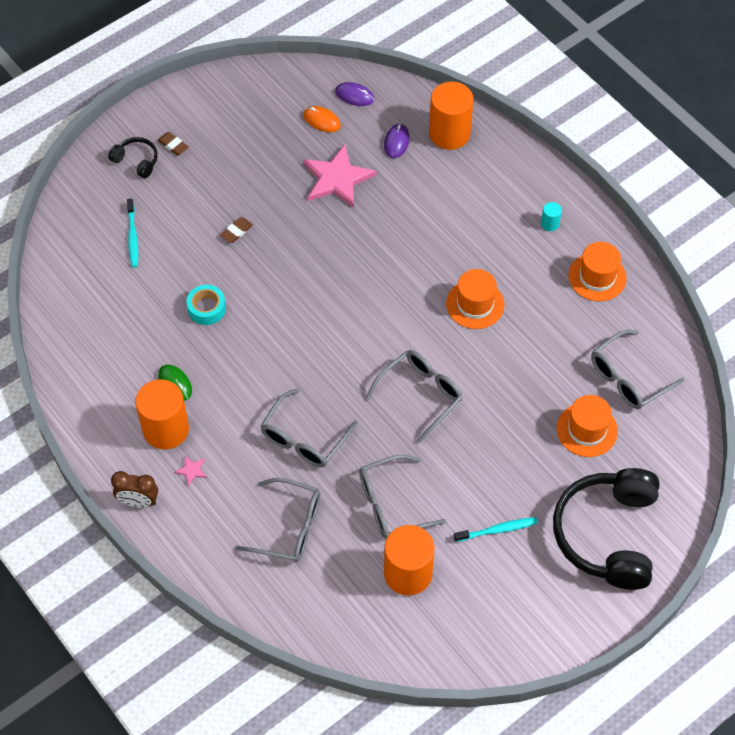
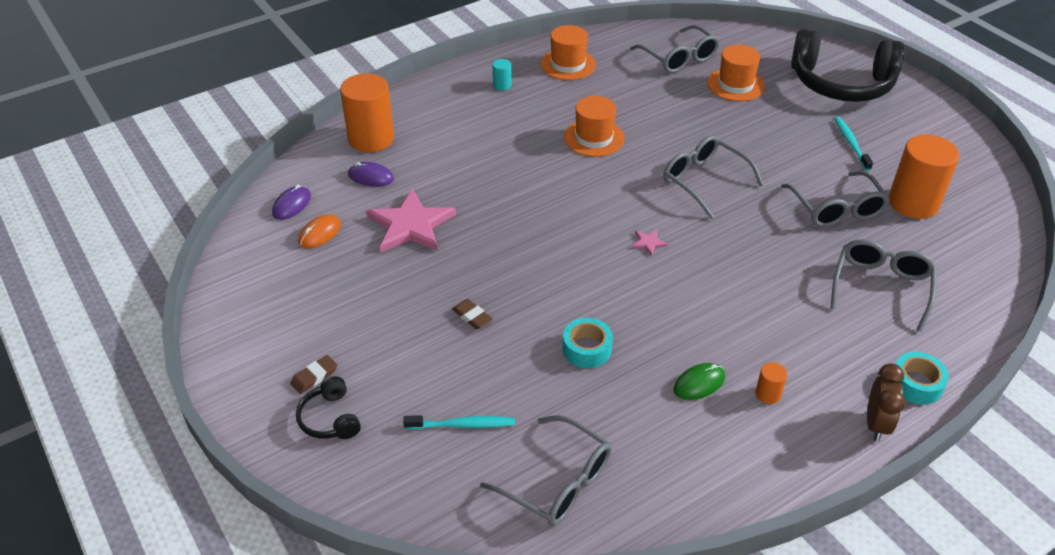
camera: 85 degrees left, 15 degrees down
black headphones [108,137,158,178] -> black headphones turned 60 degrees counterclockwise [296,376,361,439]
orange cylinder [135,379,189,450] -> orange cylinder [755,362,787,404], size x0.43
pink star [174,456,207,486] -> pink star moved to [631,230,668,256]
grey glasses [260,389,358,467] -> grey glasses moved to [480,415,612,526]
none -> turquoise tape [896,352,949,404]

